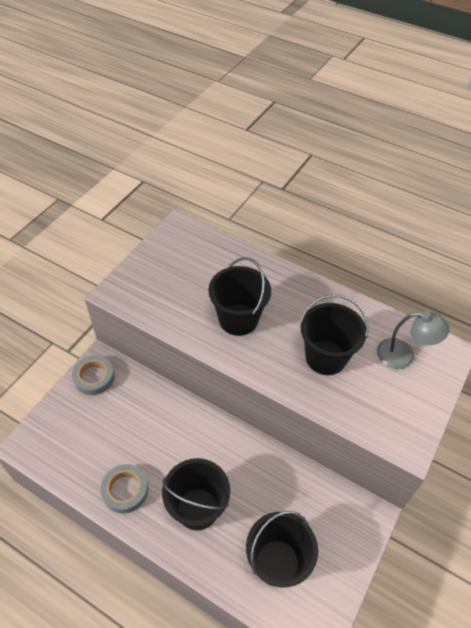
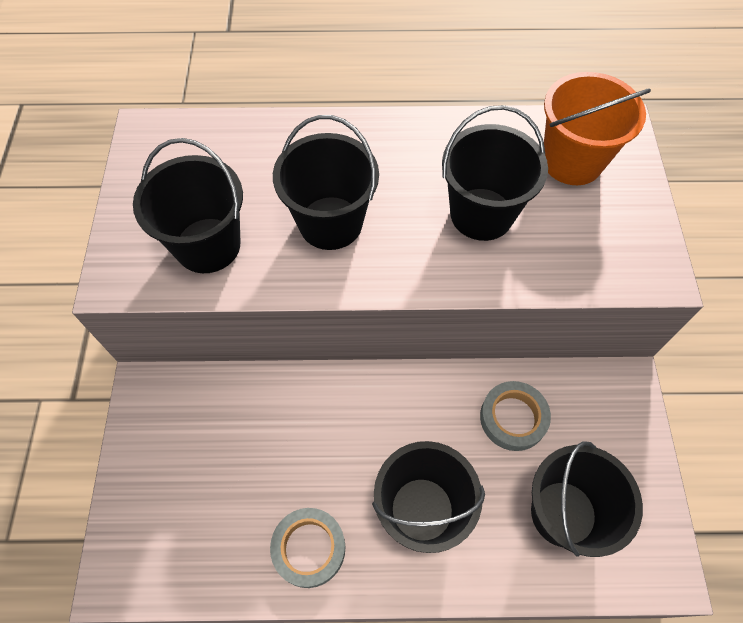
camera: 30 degrees left, 10 degrees up
grey tape [72,355,115,395] -> grey tape moved to [480,381,551,451]
grey lamp [377,312,450,369] -> orange bucket [544,72,651,185]
none -> black bucket [133,138,243,273]

